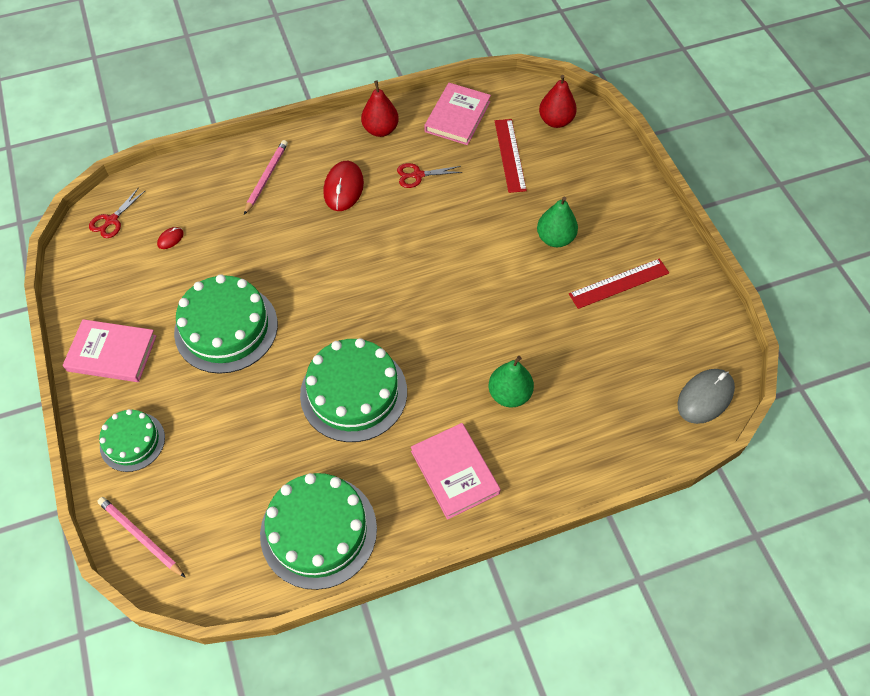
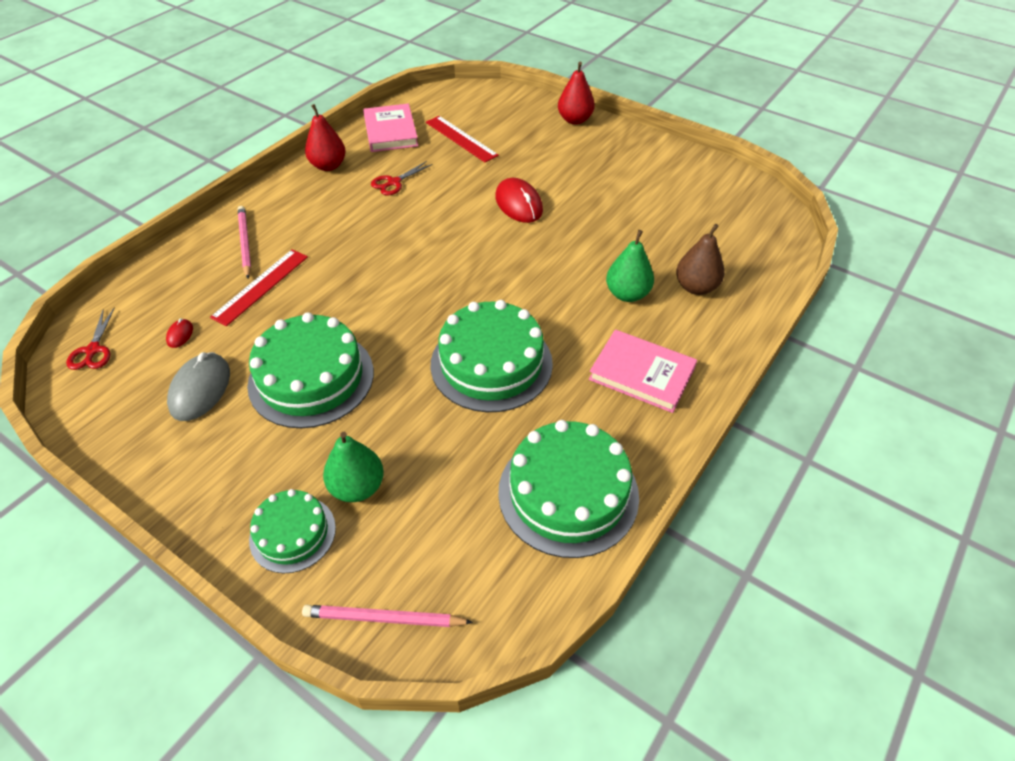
camera: 35 degrees left, 10 degrees down
pink book [63,319,157,382] -> none
red mouse [323,161,364,211] -> red mouse moved to [495,178,543,223]
green pear [537,197,578,247] -> green pear moved to [323,432,384,502]
red pear [539,75,577,128] -> red pear moved to [558,62,595,125]
red ruler [569,259,669,309] -> red ruler moved to [210,249,308,326]
grey mouse [678,369,735,424] -> grey mouse moved to [167,352,230,421]
none -> brown pear [676,224,725,295]

